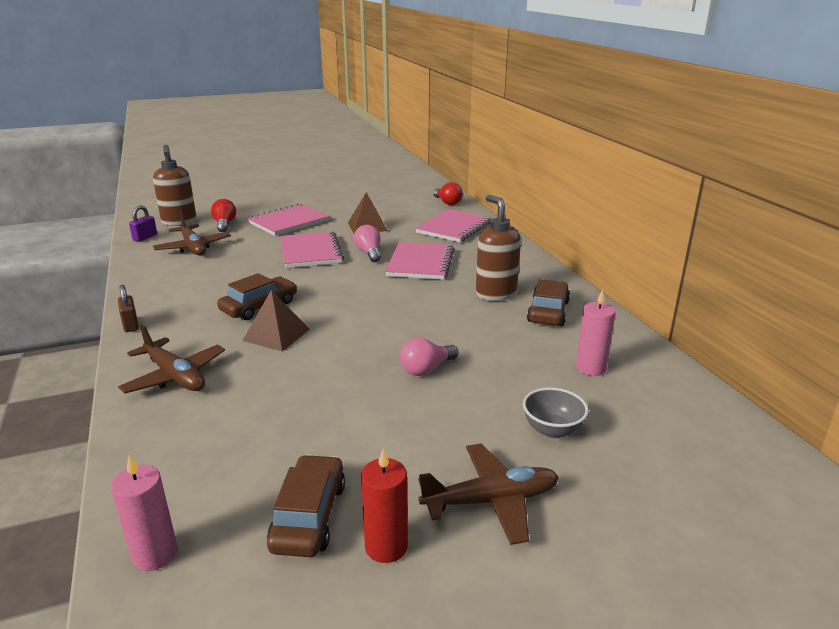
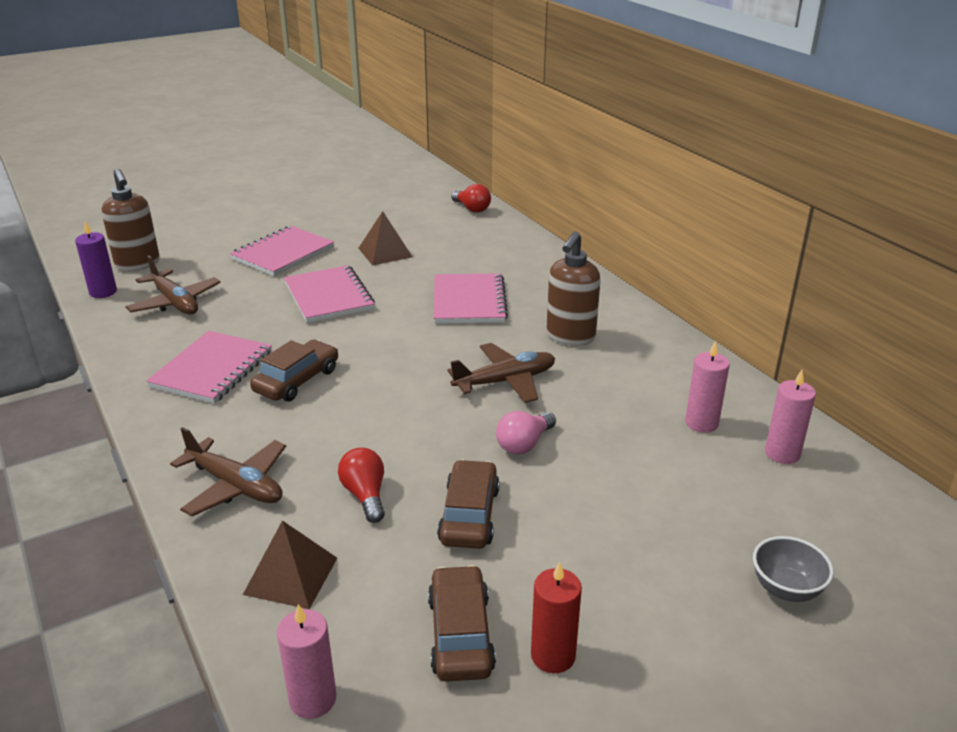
camera: 10 degrees left, 5 degrees up
brown padlock [118,285,139,332] -> none
purple padlock [129,205,157,242] -> purple candle [75,221,117,298]
red light bulb [211,199,236,232] -> red light bulb moved to [338,448,385,523]
brown pyramid [242,290,310,351] -> brown pyramid moved to [243,520,337,609]
pink light bulb [353,225,381,262] -> none
pink notebook [415,209,491,242] -> pink notebook moved to [146,331,272,404]
brown plane [418,444,559,545] -> brown plane moved to [447,343,555,403]
brown soap dispenser [476,195,521,301] -> brown soap dispenser turned 120 degrees counterclockwise [546,231,601,346]
grey bowl [523,387,588,438] -> grey bowl moved to [753,536,834,602]
brown car [527,279,570,326] -> brown car moved to [437,460,500,549]
none -> pink candle [765,370,816,464]

